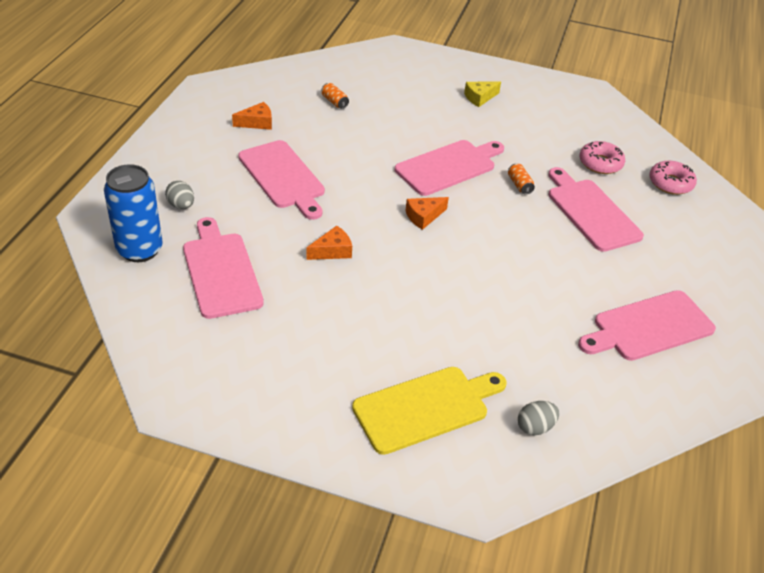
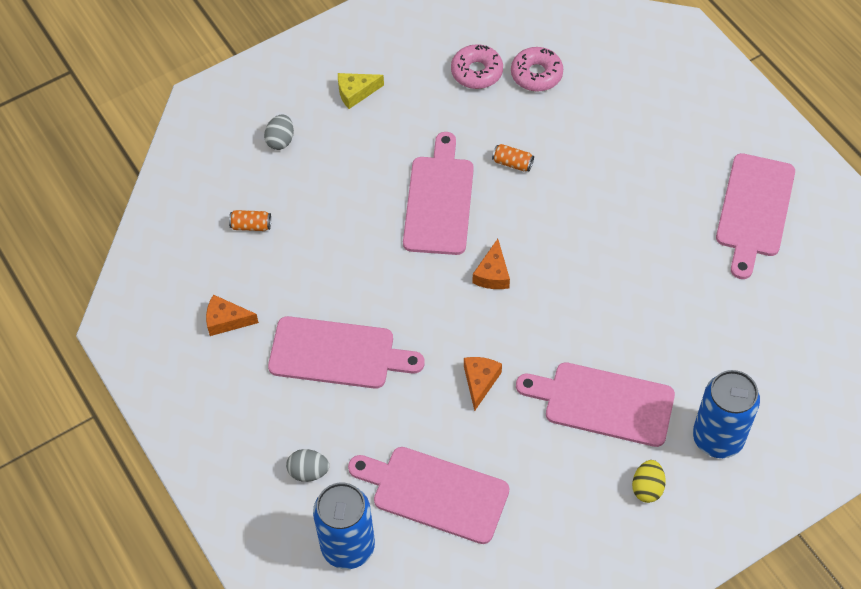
camera: 45 degrees left, 15 degrees up
orange cheese [232,102,272,130] -> orange cheese turned 105 degrees counterclockwise [206,295,259,336]
yellow cutting board [352,367,507,455] -> blue can [693,370,760,458]
yellow cheese [464,82,501,107] -> yellow cheese turned 60 degrees clockwise [338,73,384,109]
grey egg [518,401,559,436] -> grey egg moved to [264,114,294,150]
pink cutting board [548,167,644,252] -> pink cutting board moved to [516,362,675,447]
pink donut [649,161,697,195] -> pink donut moved to [451,44,503,89]
none -> yellow egg [632,460,666,503]

